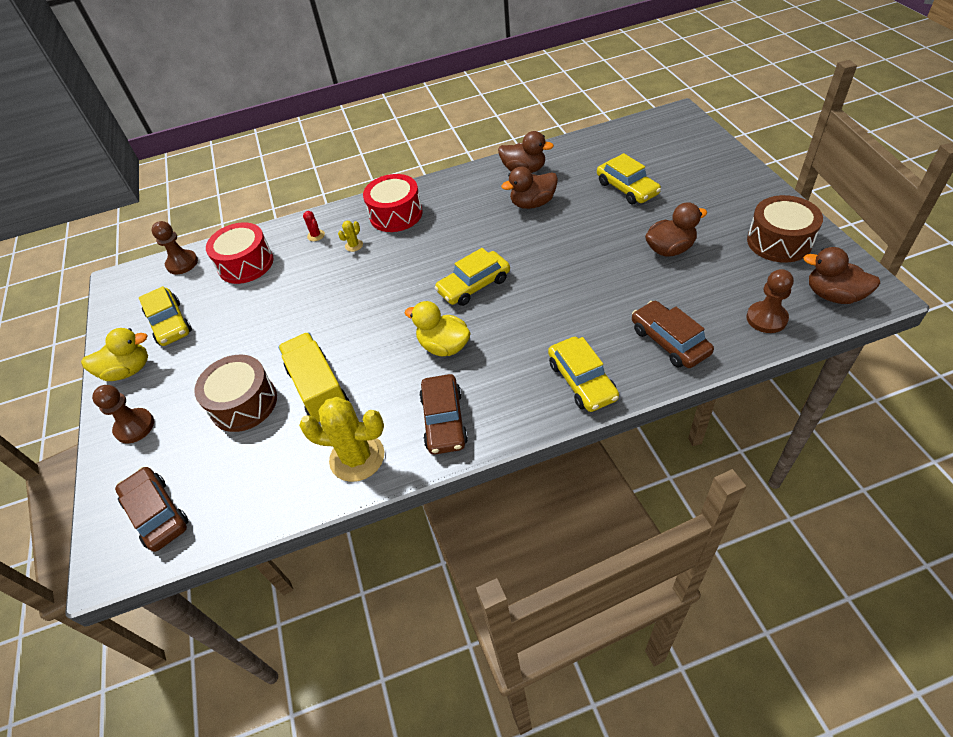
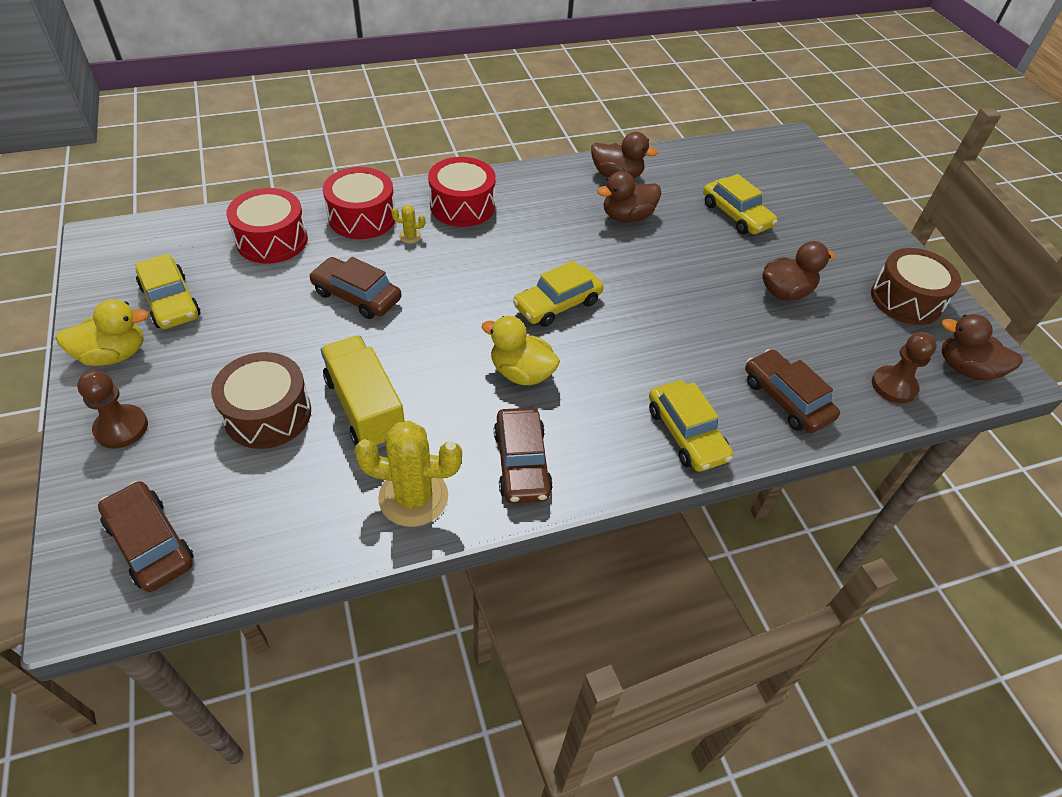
camera: 10 degrees left, 0 degrees up
brown pawn [152,221,198,274] -> none
red cactus [303,211,325,241] -> red drum [323,167,395,239]
yellow cactus [338,221,363,252] -> yellow cactus turned 60 degrees clockwise [392,205,425,244]
none -> brown car [309,257,402,319]

